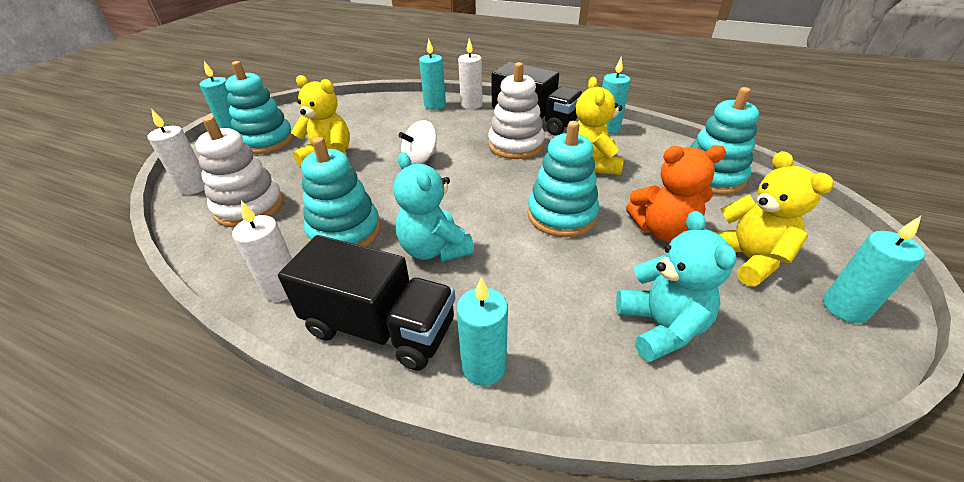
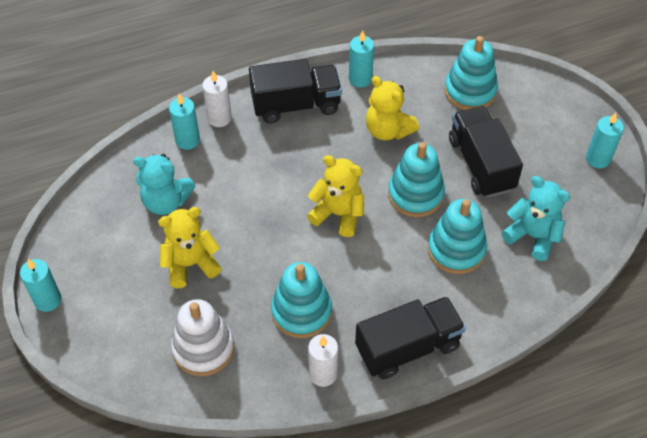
camera: 45 degrees left, 15 degrees up
white candle [147,109,205,195] -> none
turquoise stacking toy [225,61,293,154] -> turquoise stacking toy moved to [428,199,487,274]
turquoise teddy bear [394,152,474,262] -> turquoise teddy bear moved to [133,154,195,215]
white spinning top [398,120,437,164] -> none
turquoise candle [457,277,508,386] -> none
white stacking toy [488,62,545,159] -> none
orange teddy bear [626,145,726,242] -> black truck [449,106,523,198]
yellow teddy bear [715,151,834,287] -> yellow teddy bear moved to [307,155,364,237]

